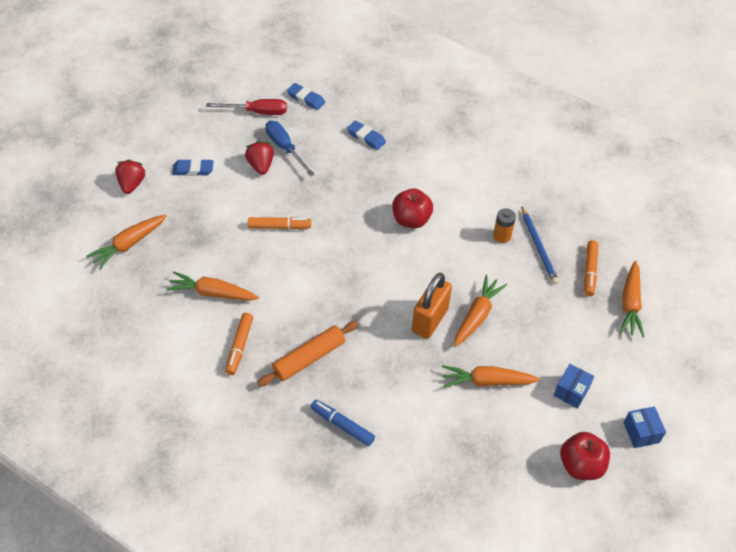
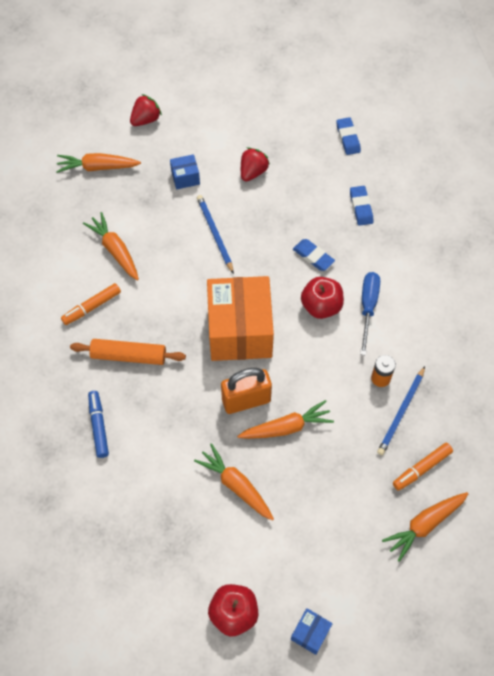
camera: 45 degrees right, 10 degrees up
blue eraser [172,159,214,176] -> blue eraser moved to [293,239,335,271]
red screwdriver [206,99,287,115] -> none
orange marker [248,217,311,229] -> blue pencil [197,195,234,274]
blue screwdriver [265,121,315,177] -> blue screwdriver moved to [360,272,380,356]
blue box [553,364,594,409] -> blue box moved to [170,154,200,190]
none -> orange box [207,276,274,361]

